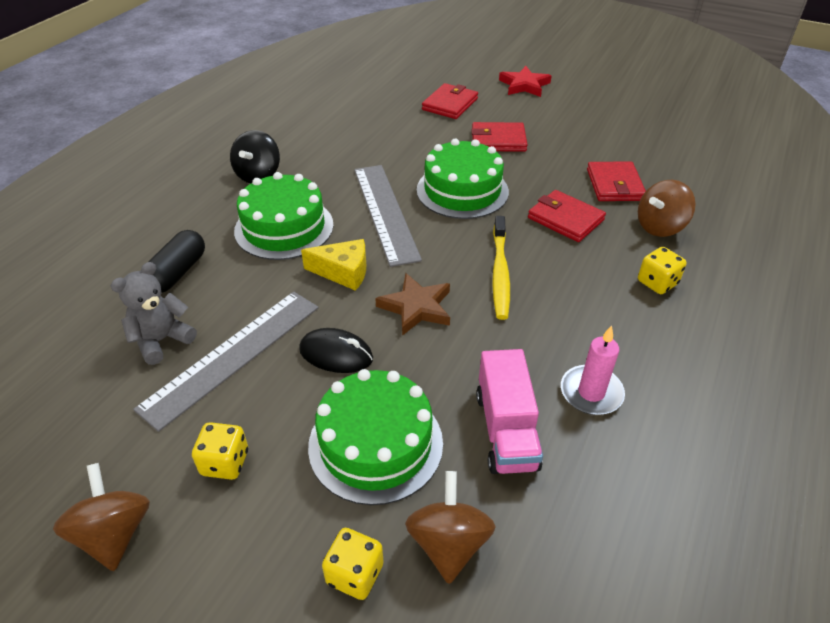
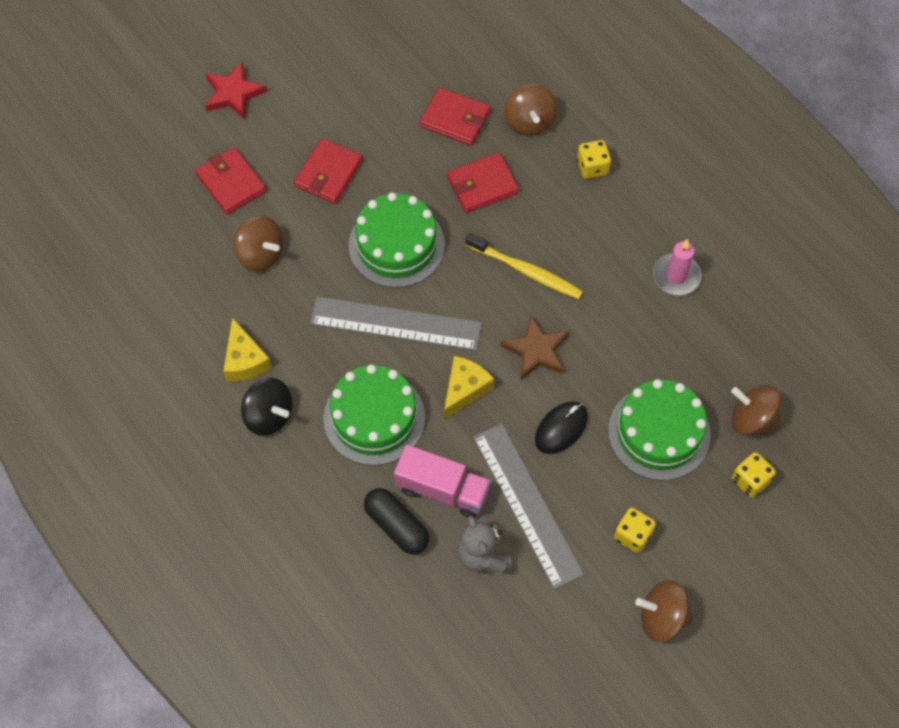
camera: 65 degrees left, 20 degrees up
pink truck [476,349,543,474] -> pink truck moved to [394,445,491,518]
none -> yellow cheese [223,318,272,381]
none -> brown spinning top [234,216,283,272]

